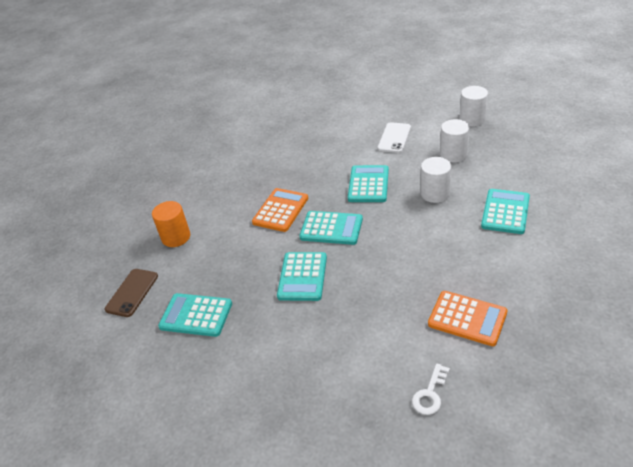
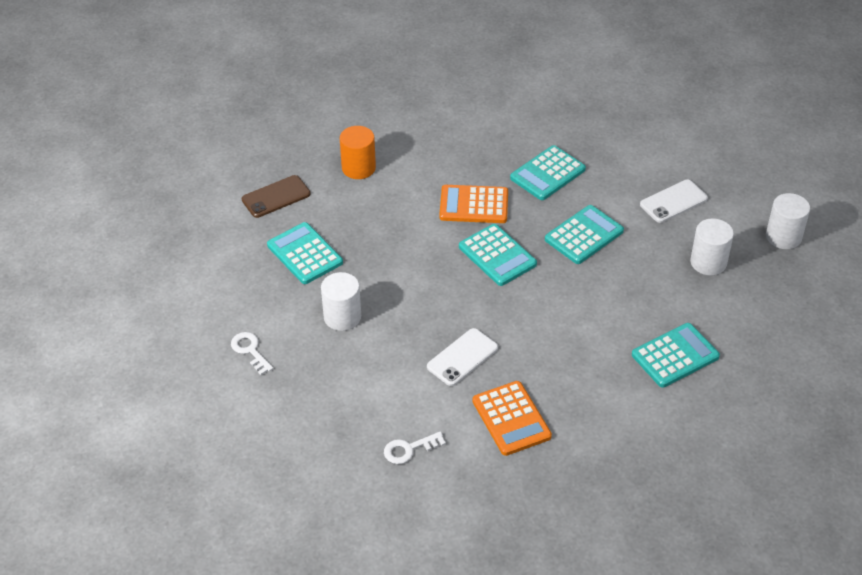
camera: 35 degrees right, 5 degrees up
orange calculator [252,188,308,232] -> orange calculator turned 150 degrees counterclockwise [439,185,508,223]
turquoise calculator [277,252,327,301] -> turquoise calculator moved to [510,145,586,200]
white cylinder [421,157,452,203] -> white cylinder moved to [321,272,361,331]
none -> white key [231,332,273,375]
none -> white phone [427,328,498,386]

